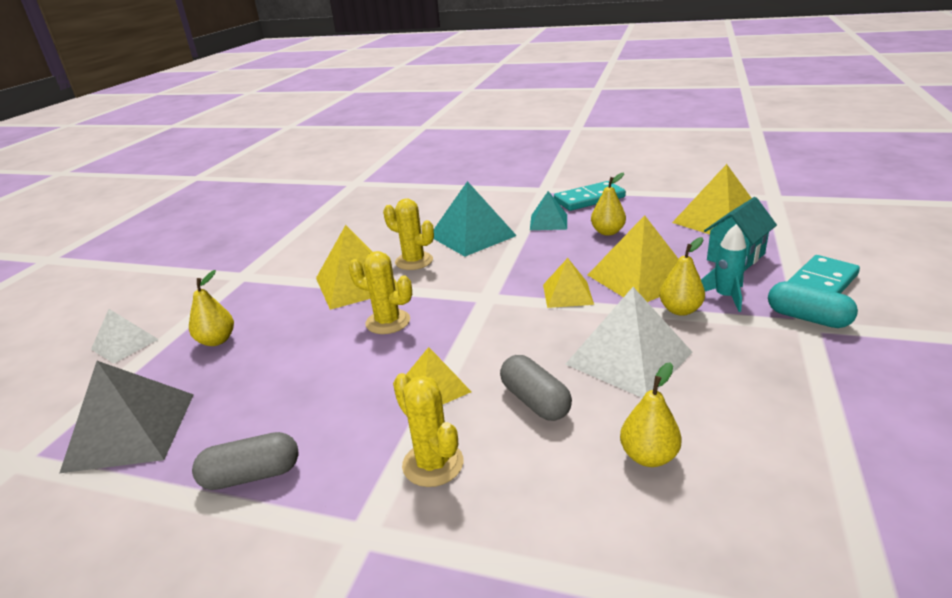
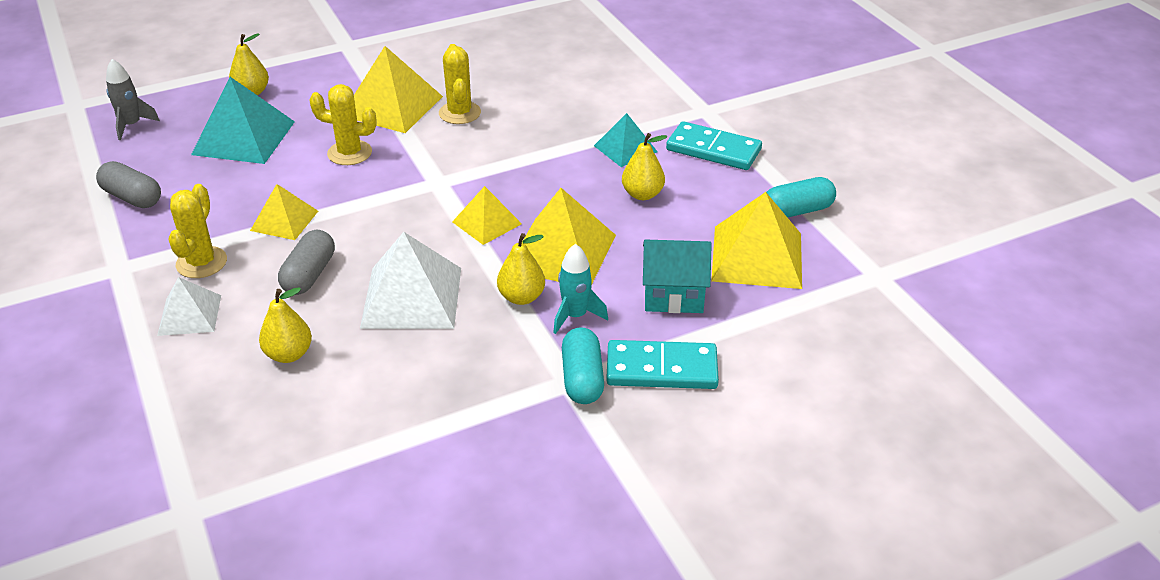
camera: 45 degrees right, 10 degrees up
grey pyramid [60,361,194,473] -> grey rocket [106,59,160,140]
white pyramid [91,309,159,363] -> white pyramid moved to [157,277,221,336]
yellow cactus [348,251,412,334] -> yellow cactus turned 60 degrees counterclockwise [309,84,377,165]
turquoise pyramid [434,181,517,257] -> turquoise pyramid moved to [191,77,295,164]
none -> turquoise capsule [766,177,836,218]

